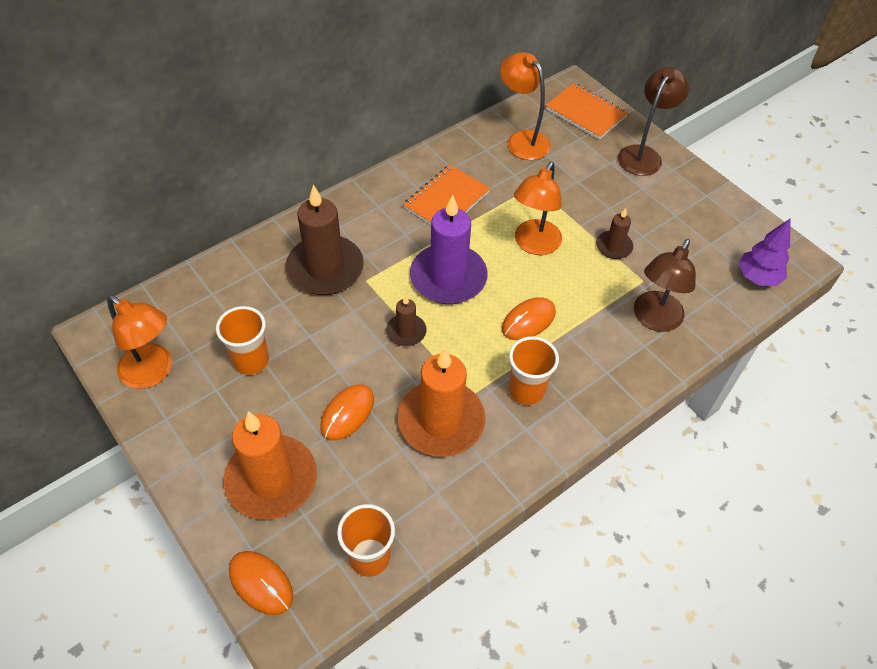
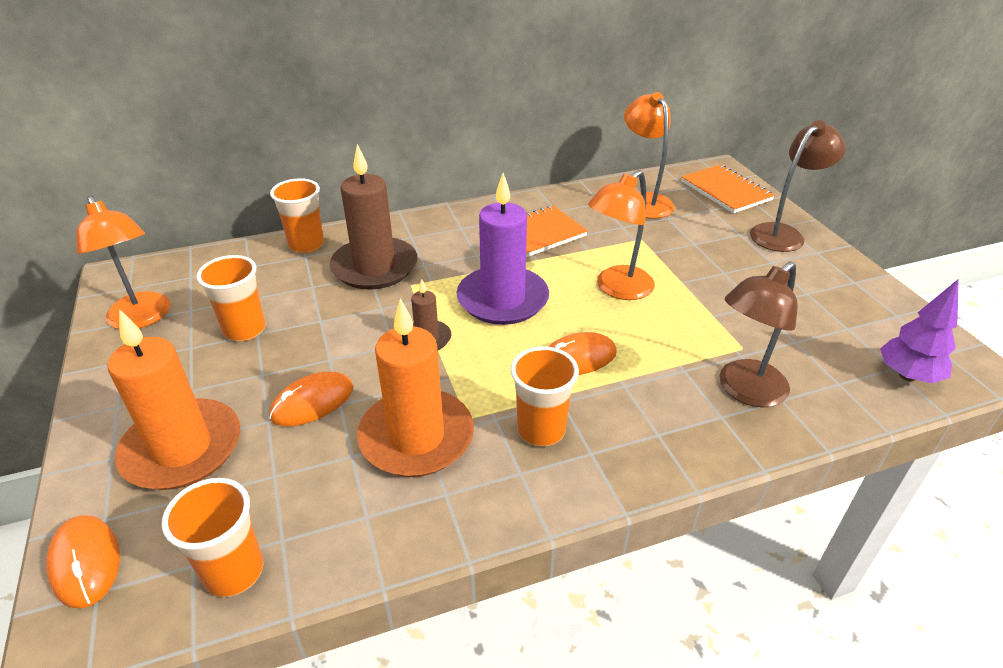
camera: 20 degrees right, 15 degrees down
brown candle [596,208,633,259] -> none
none -> orange cup [270,178,324,253]

